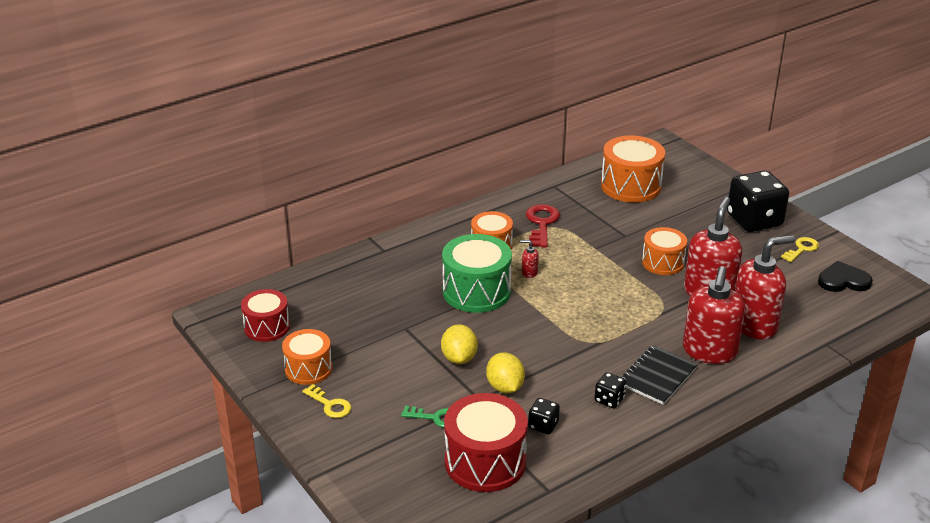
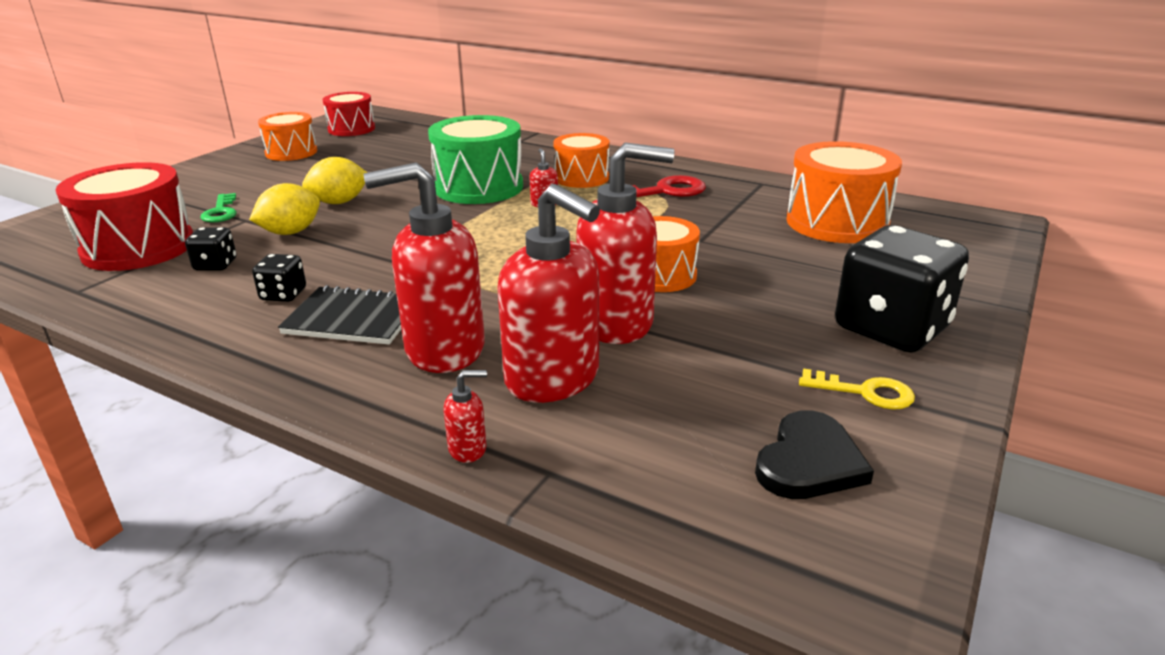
camera: 65 degrees right, 5 degrees down
yellow key [302,384,351,418] -> none
black heart [818,261,873,292] -> black heart turned 60 degrees clockwise [755,410,874,499]
none -> red soap dispenser [444,370,487,463]

